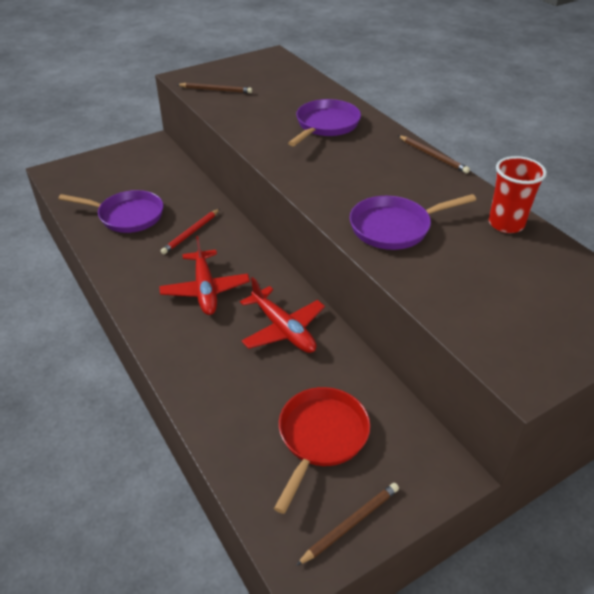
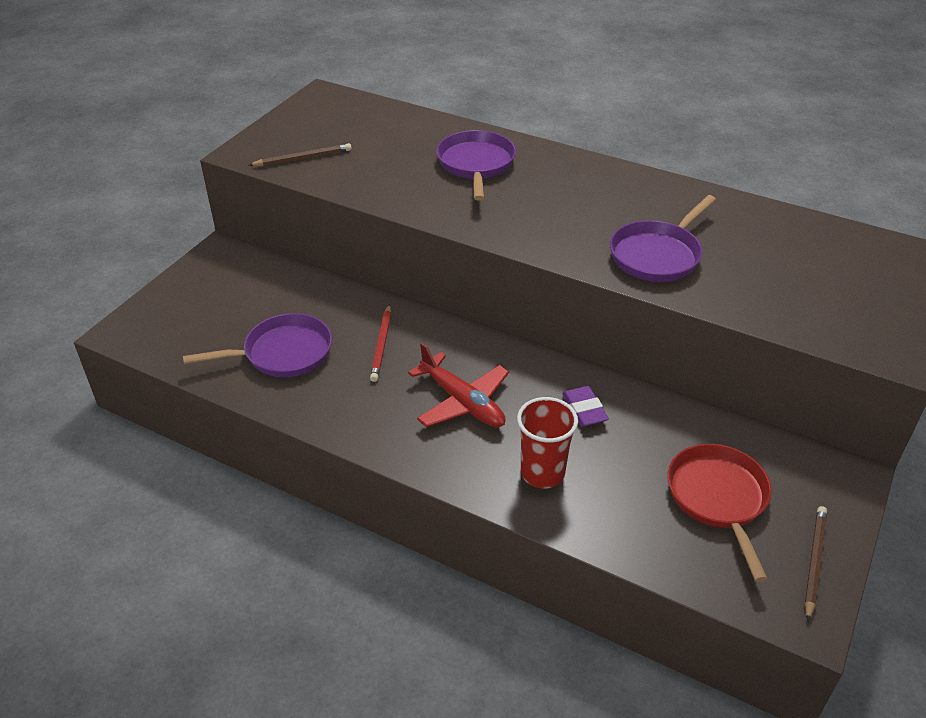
camera: 30 degrees left, 0 degrees up
red plane [240,277,325,353] -> purple eraser [562,386,609,426]
brown pencil [398,135,470,173] -> none
red cup [489,156,547,233] -> red cup moved to [517,397,578,489]

